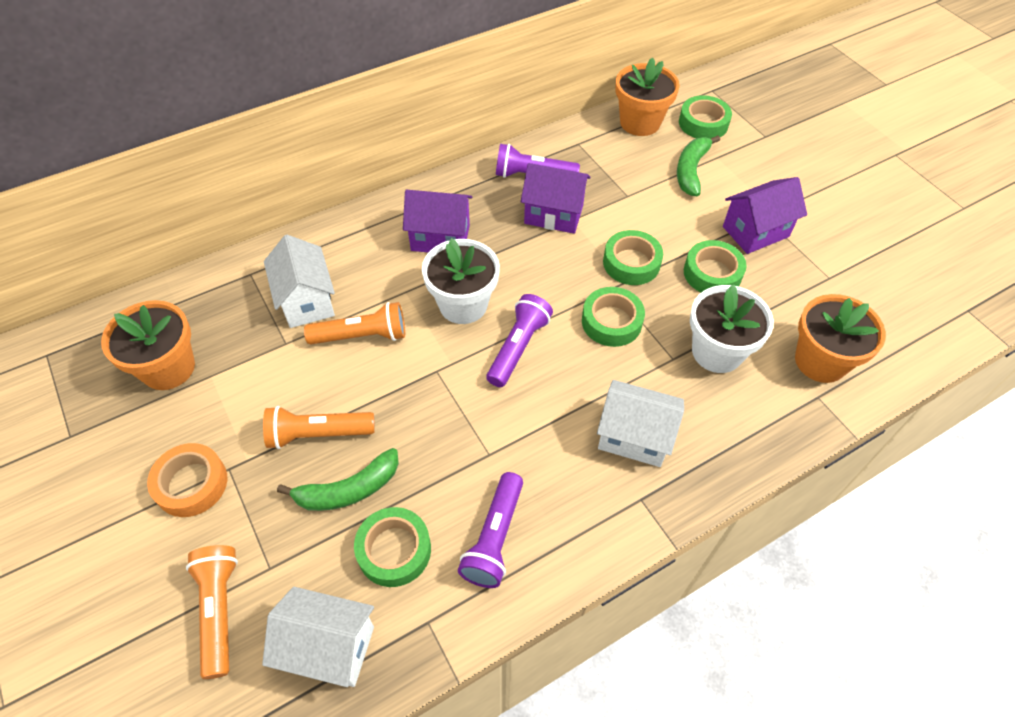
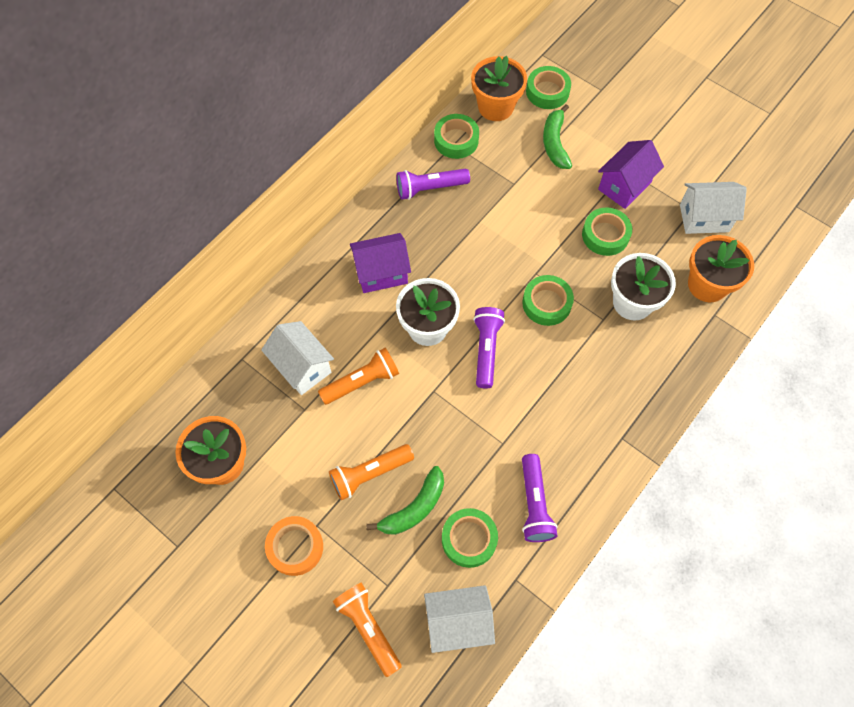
camera: 20 degrees left, 10 degrees up
purple house [521,163,591,234] -> none
white house [597,380,684,467] -> white house moved to [680,182,747,234]
green tape [603,230,663,285] -> green tape moved to [434,114,479,159]

